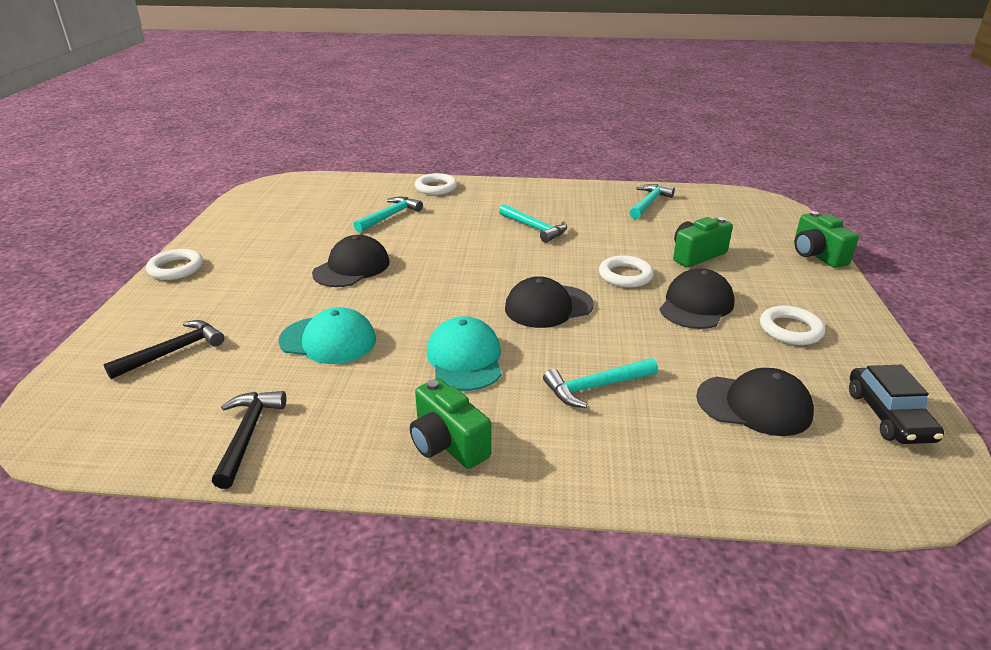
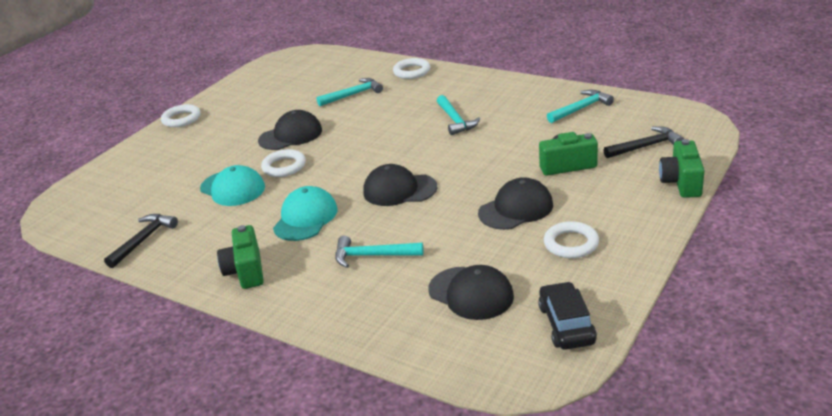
camera: 30 degrees right, 0 degrees up
black hammer [104,320,224,379] -> black hammer moved to [604,126,684,158]
white ring [599,255,654,288] -> white ring moved to [261,149,306,177]
black car [849,365,944,444] -> black car turned 150 degrees clockwise [538,282,597,350]

